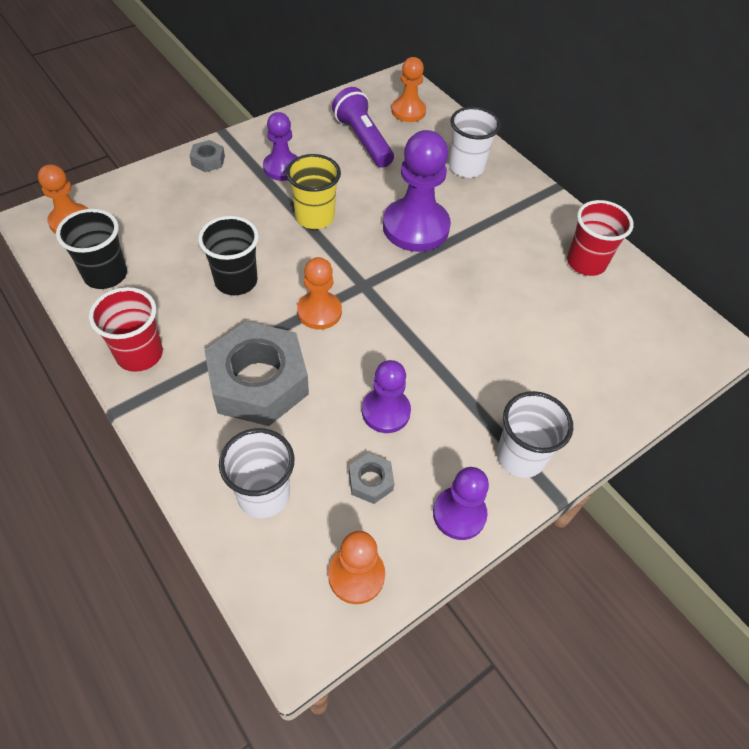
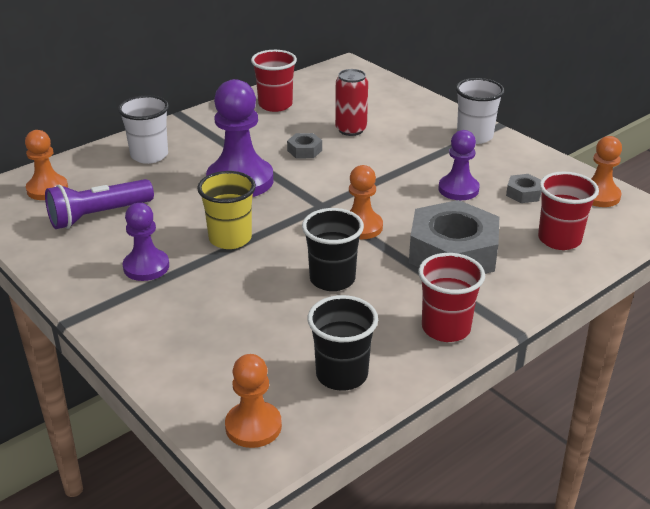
camera: 90 degrees left, 20 degrees down
grey nut [189,140,225,172] -> grey nut moved to [287,133,322,159]
white cup [219,428,295,518] -> red cup [538,172,599,250]
purple pawn [433,467,489,540] -> none
none -> red can [335,69,368,136]

